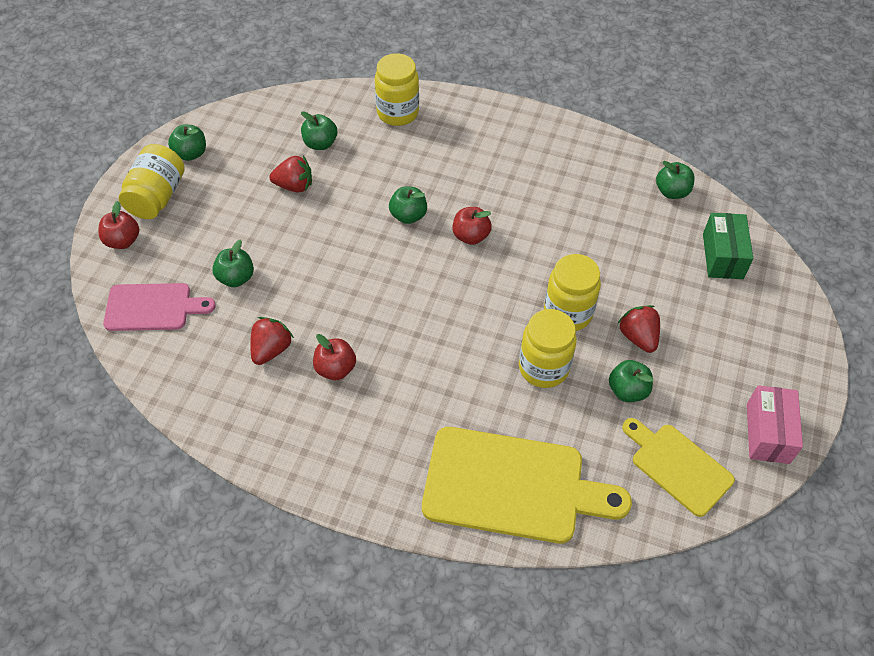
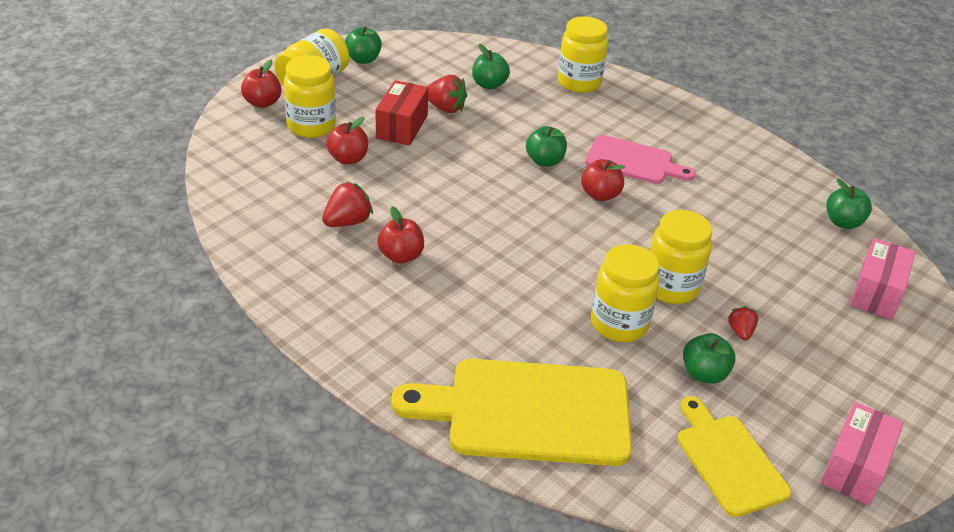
camera: 20 degrees right, 15 degrees down
pink cutting board [103,283,216,331] -> pink cutting board moved to [585,135,696,184]
green apple [212,239,254,287] -> red apple [326,117,368,165]
yellow cutting board [422,427,632,543] -> yellow cutting board turned 150 degrees clockwise [391,359,632,466]
red strawberry [618,305,660,353] -> red strawberry [728,306,758,340], size x0.61
green box [703,213,753,279] -> pink box [850,238,916,320]
none -> yellow jar [284,55,336,138]
none -> red box [376,80,428,146]

